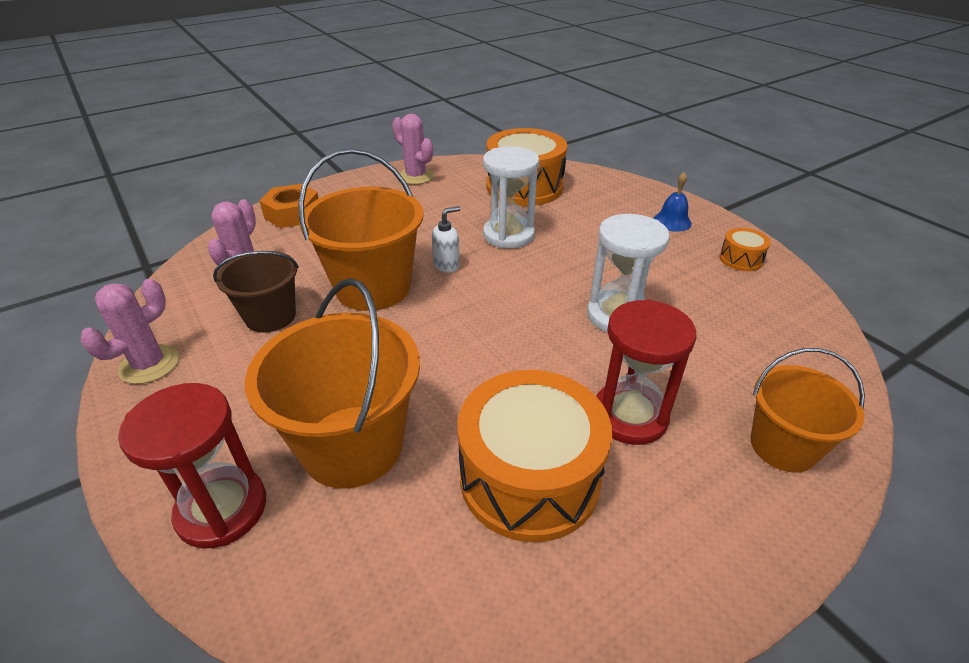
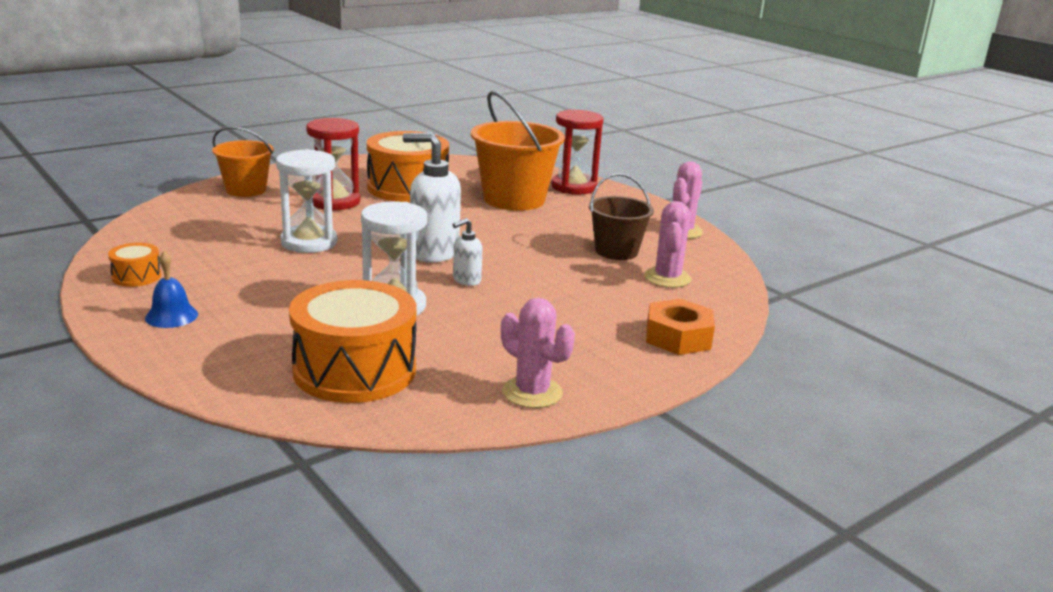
camera: 175 degrees right, 15 degrees down
orange bucket [298,149,423,311] -> none
none -> white soap dispenser [403,133,461,263]

